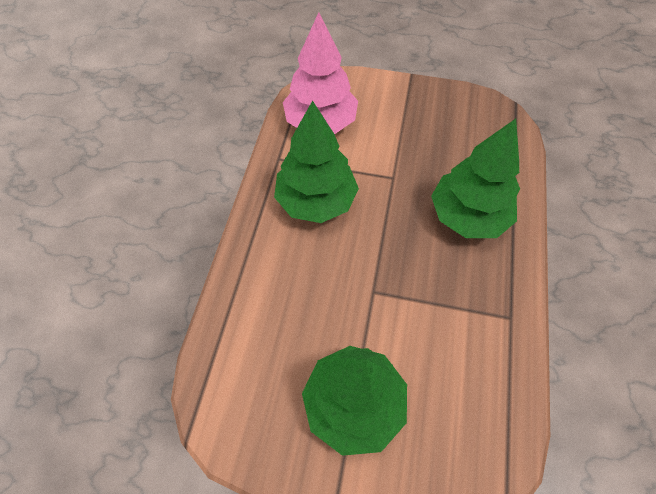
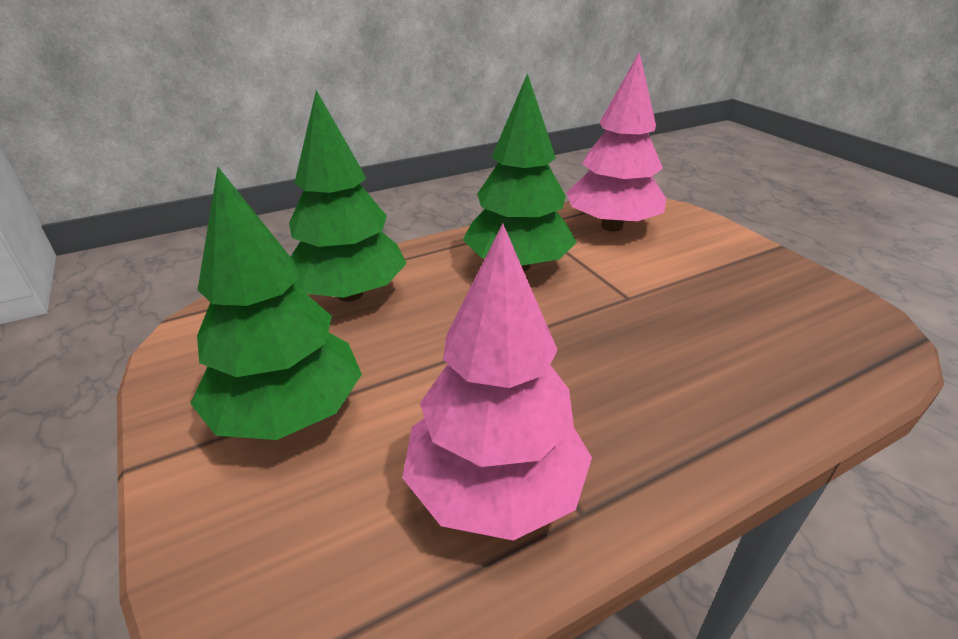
camera: 50 degrees right, 25 degrees down
green tree [431,119,520,238] -> green tree moved to [289,90,407,302]
none -> pink tree [402,223,592,541]

